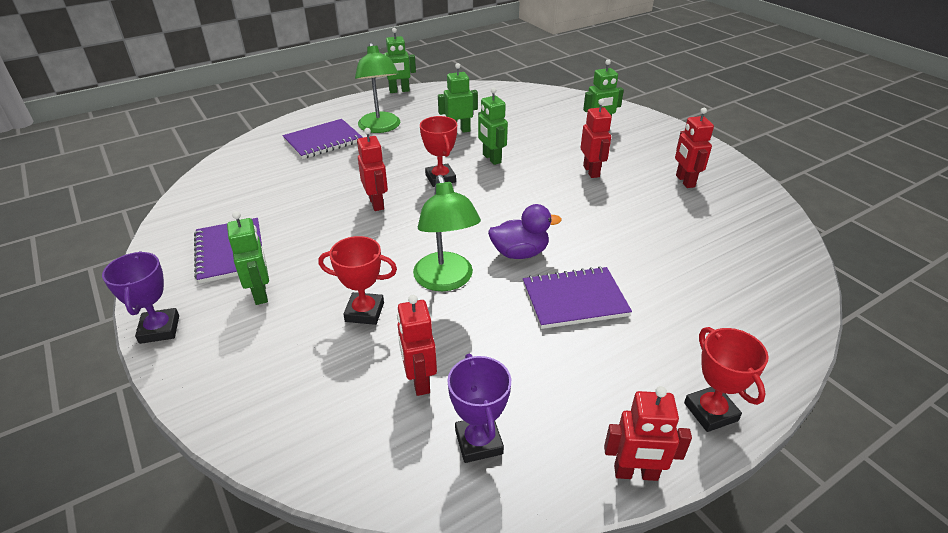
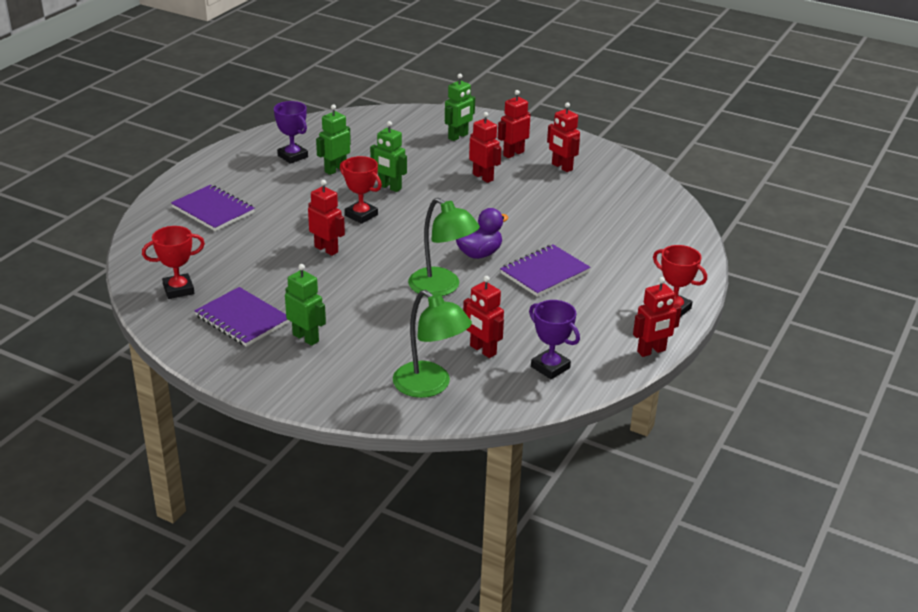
camera: 30 degrees left, 5 degrees down
purple trophy [102,251,179,344] -> purple trophy moved to [274,101,308,164]
purple notebook [283,119,362,159] -> purple notebook turned 75 degrees counterclockwise [171,185,255,231]
red trophy [318,236,397,325] -> red trophy moved to [142,226,205,299]
green lamp [355,42,400,133] -> green lamp moved to [393,290,472,398]
green robot [384,28,416,93] -> none
none -> red robot [498,90,530,158]

